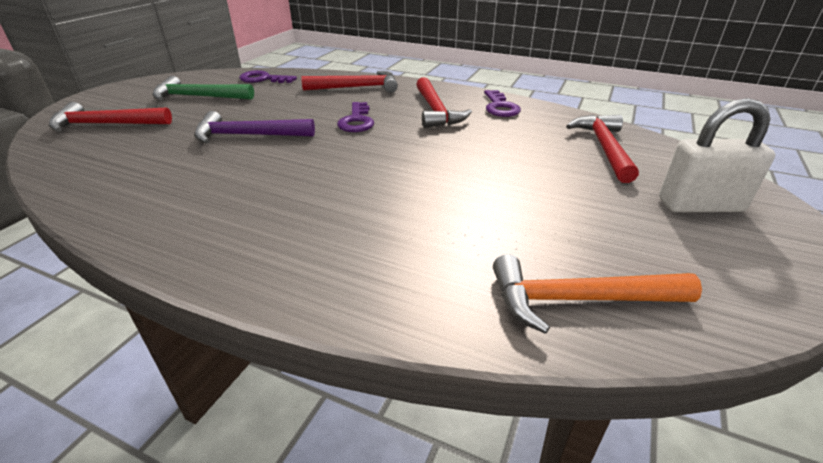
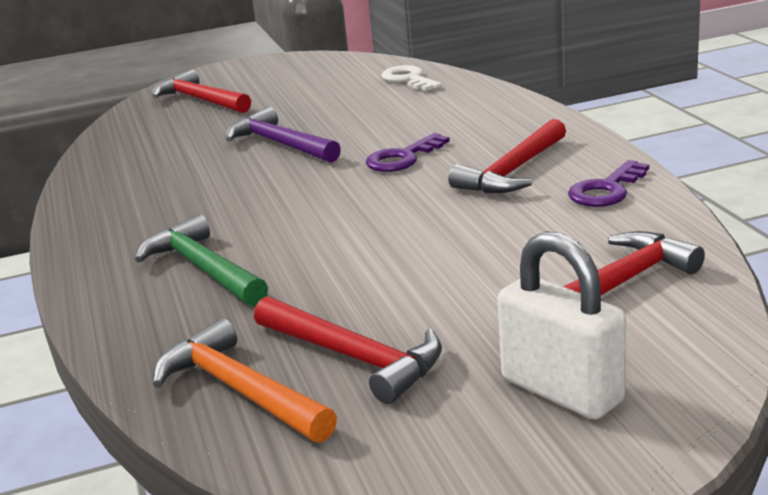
camera: 50 degrees right, 10 degrees down
green hammer [153,76,254,101] -> green hammer moved to [135,214,268,306]
purple key [239,70,297,83] -> white key [381,65,442,91]
red hammer [301,71,398,93] -> red hammer moved to [254,296,442,404]

